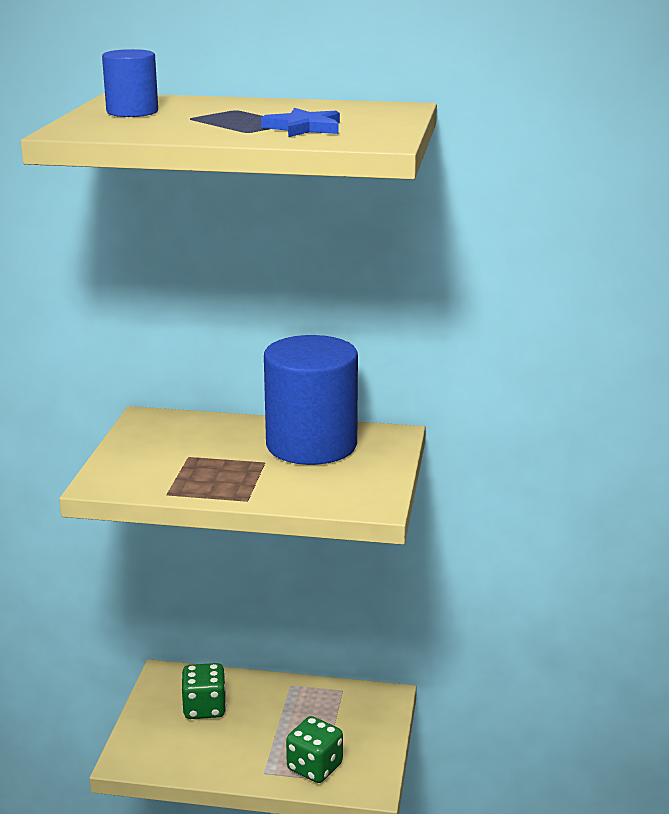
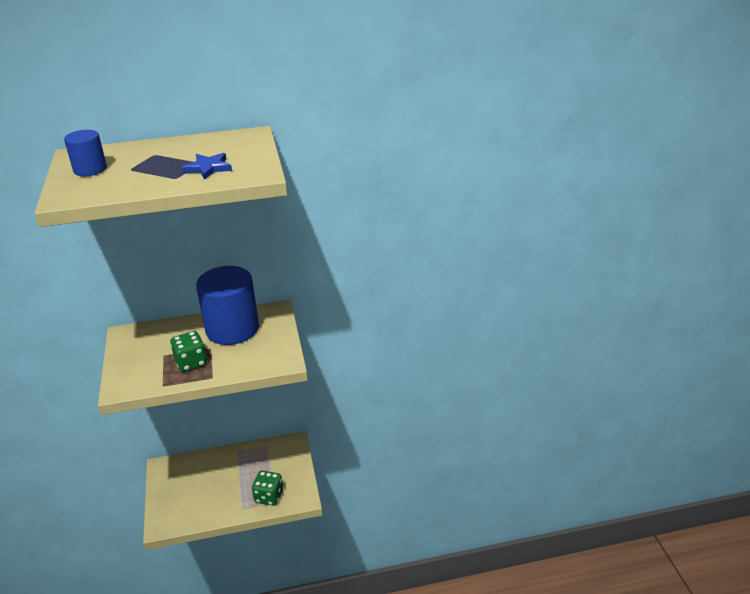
camera: 20 degrees left, 10 degrees up
green dice [182,663,226,719] -> green dice moved to [170,331,207,372]

